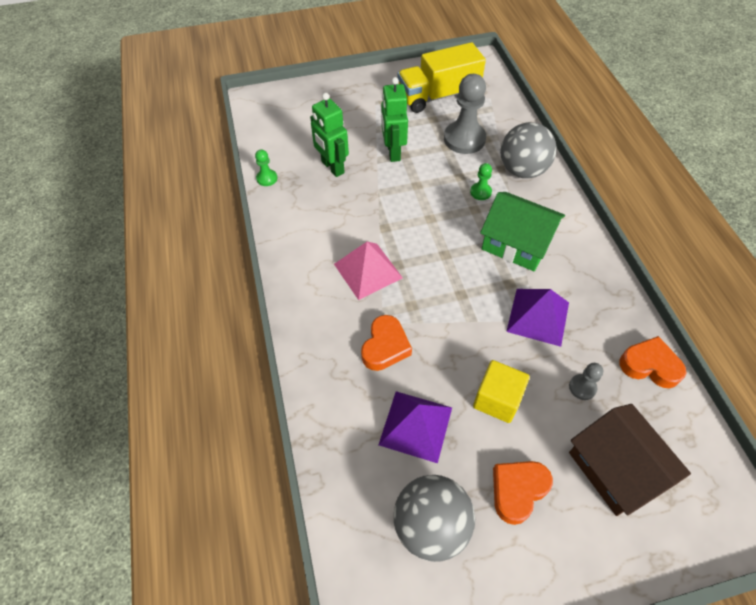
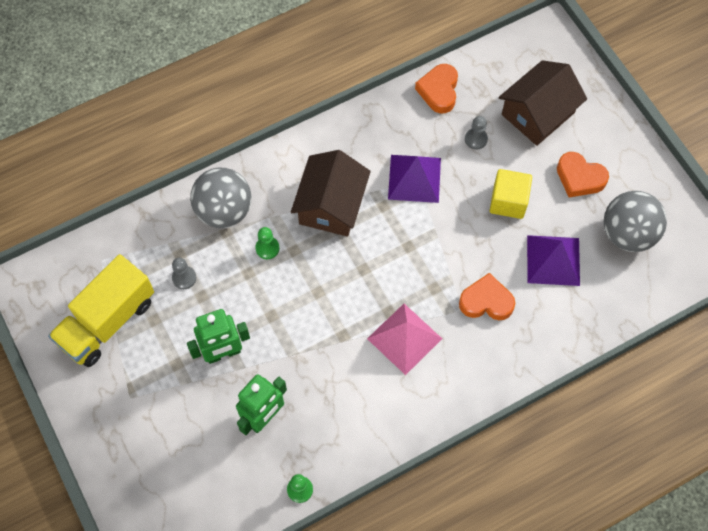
camera: 105 degrees left, 10 degrees up
yellow truck [397,42,486,113] -> yellow truck turned 75 degrees clockwise [48,254,154,367]
grey pawn [444,74,486,154] -> grey pawn [172,258,196,289], size x0.48
green house [480,192,565,271] -> brown house [291,150,371,236]

